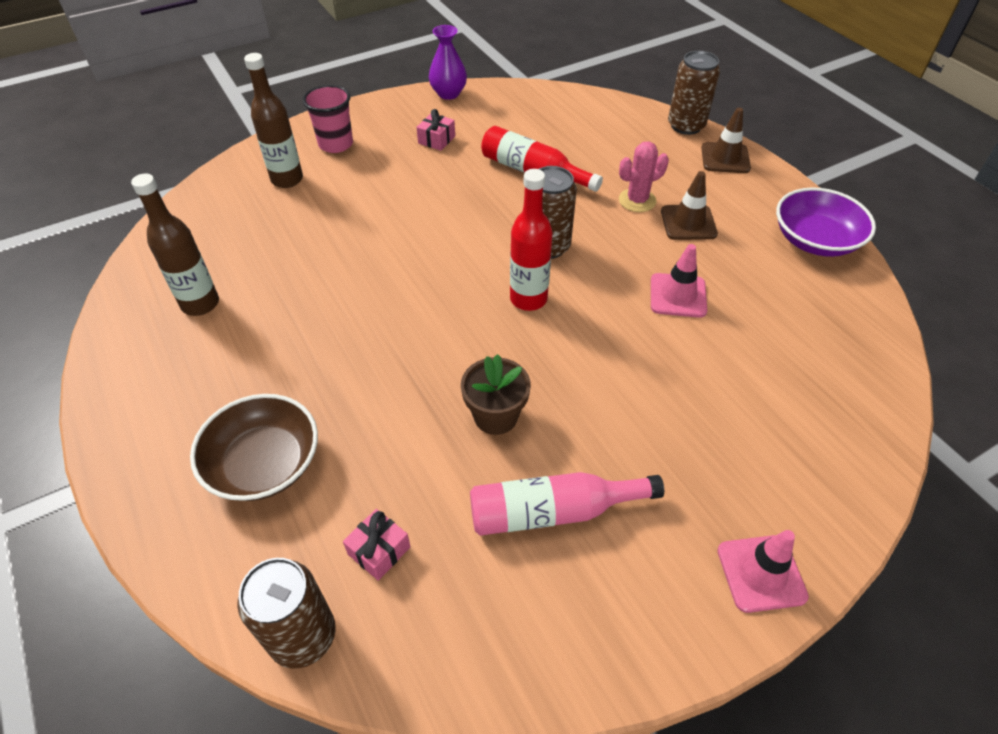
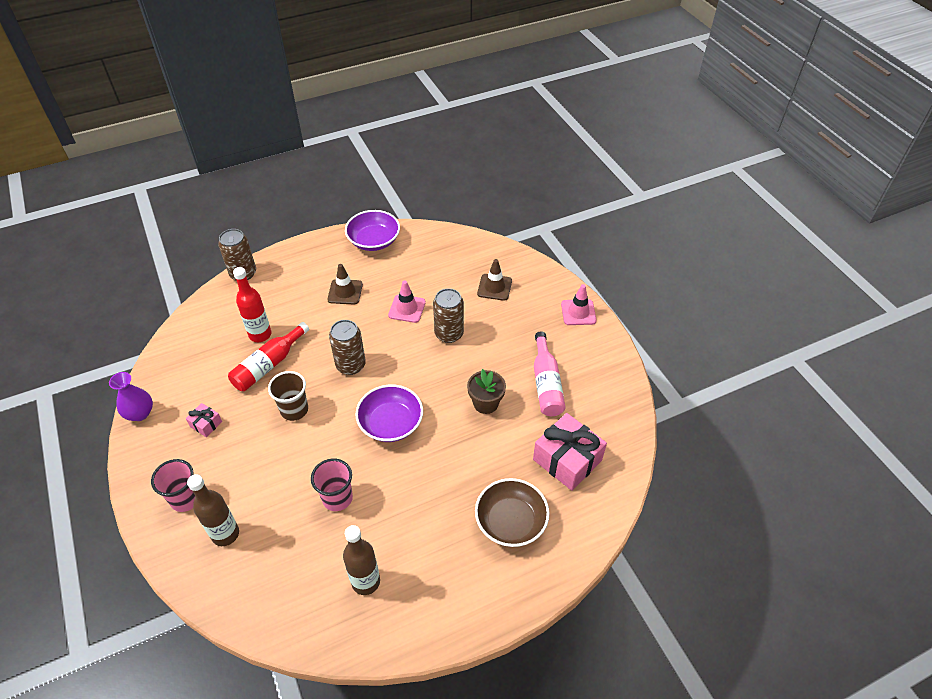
camera: 85 degrees left, 0 degrees up
brown can [237,558,336,669] -> brown can moved to [433,288,464,343]
pink gift [343,509,410,581] -> pink gift [533,413,607,491], size x2.10
red bottle [510,169,553,311] -> red bottle moved to [233,267,271,342]
pink cactus [619,142,669,212] -> none
brown traffic cone [701,108,751,173] -> brown traffic cone moved to [477,259,512,301]
none -> brown cup [268,371,308,421]
none -> pink cup [311,459,353,511]
none -> purple bowl [355,385,423,442]

